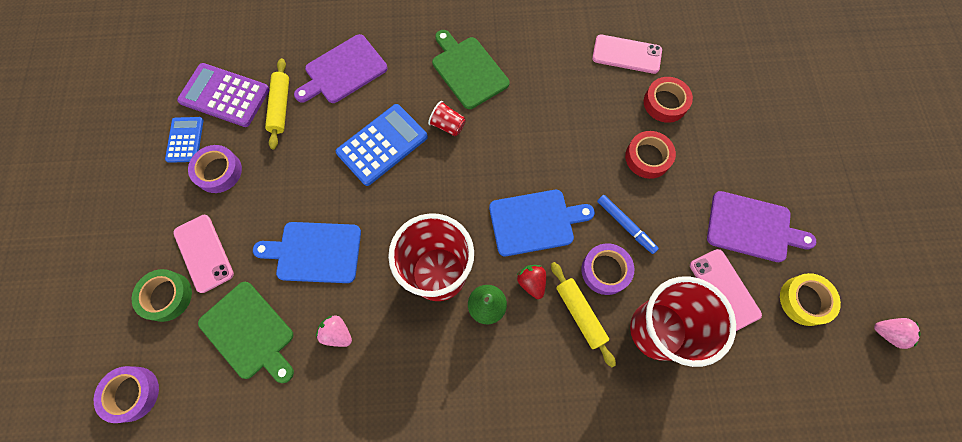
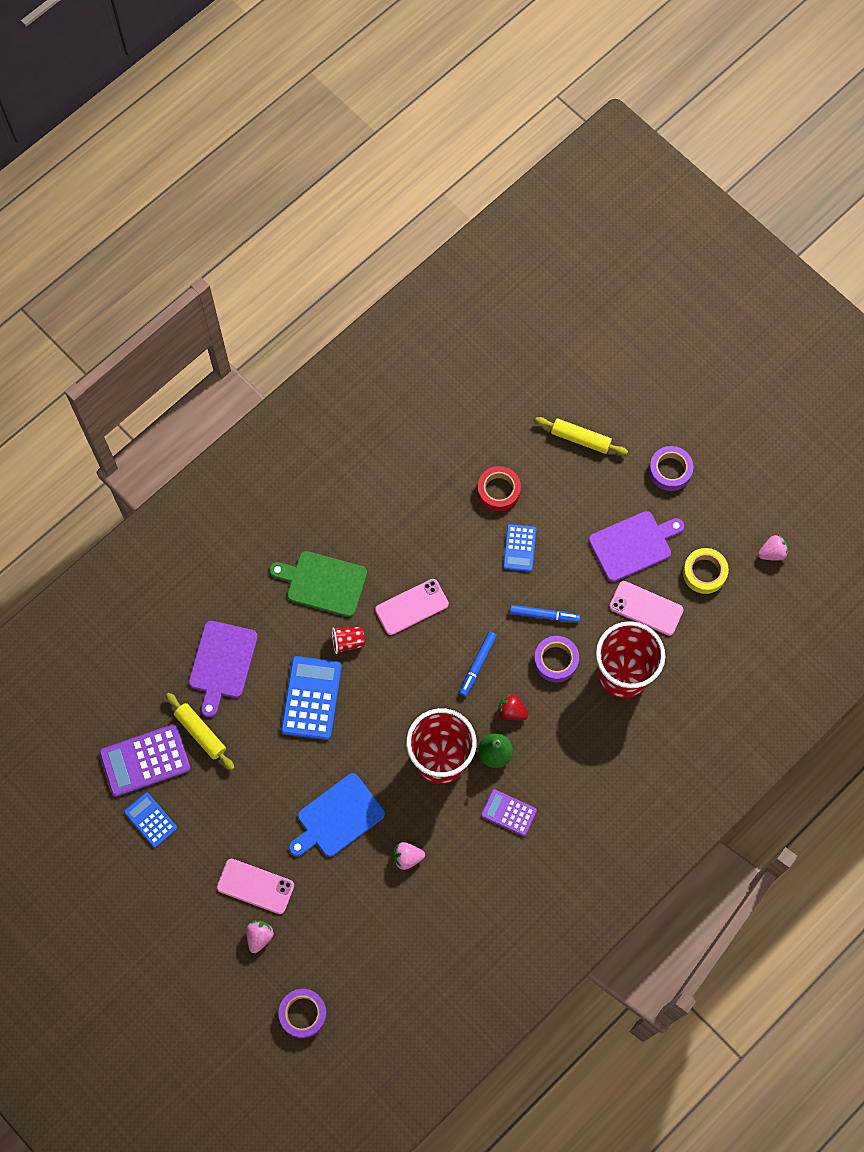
camera: 40 degrees left, 0 degrees up
green tape [132,269,192,322] -> pink strawberry [246,921,273,953]
purple tape [188,145,242,193] -> purple tape moved to [649,446,694,491]
green cutting board [198,282,294,383] -> none
blue cutting board [489,190,595,256] -> blue marker [459,632,497,696]
yellow rolling pin [551,262,616,367] -> yellow rolling pin moved to [535,417,628,455]
pink phone [592,34,662,74] -> pink phone moved to [375,579,449,635]
red tape [625,131,676,179] -> blue calculator [503,524,537,572]
none -> purple calculator [481,789,537,836]

